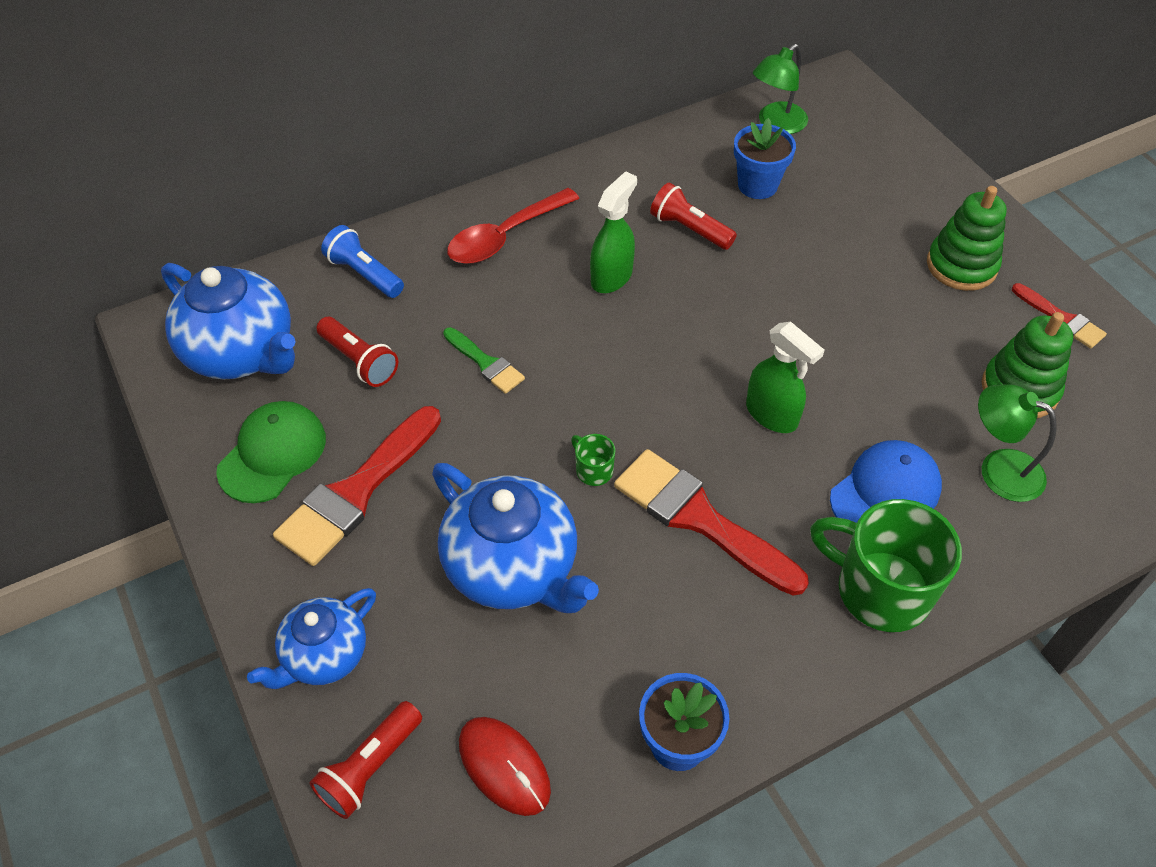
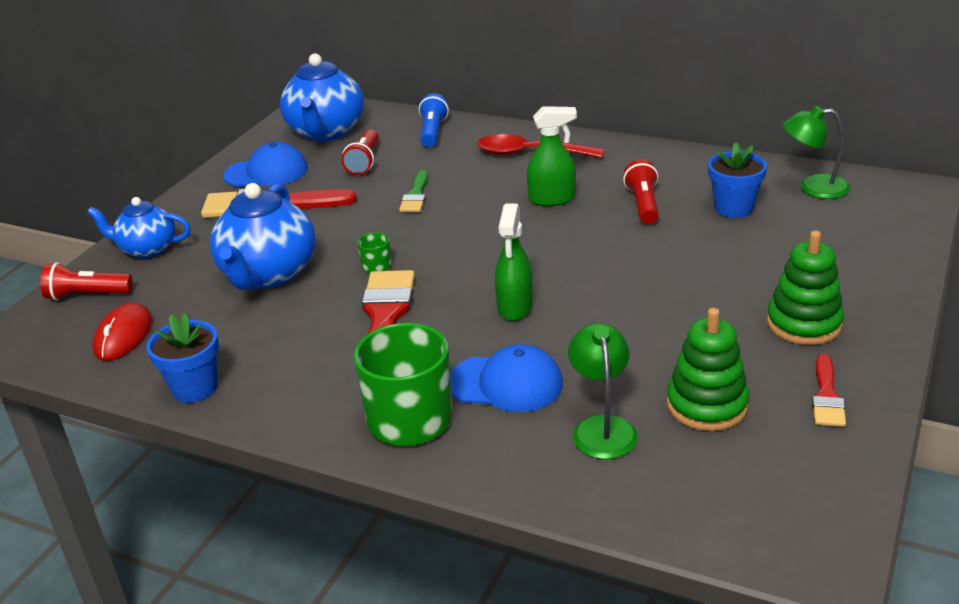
camera: 55 degrees right, 20 degrees down
green cap [216,401,326,503] -> blue cap [223,142,308,187]

